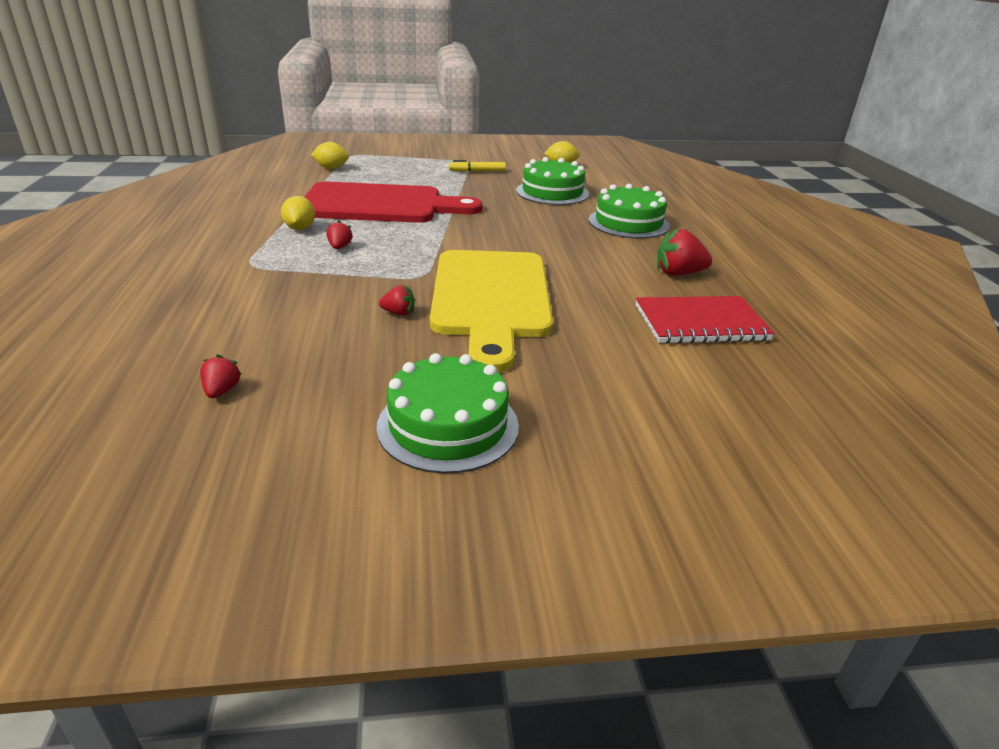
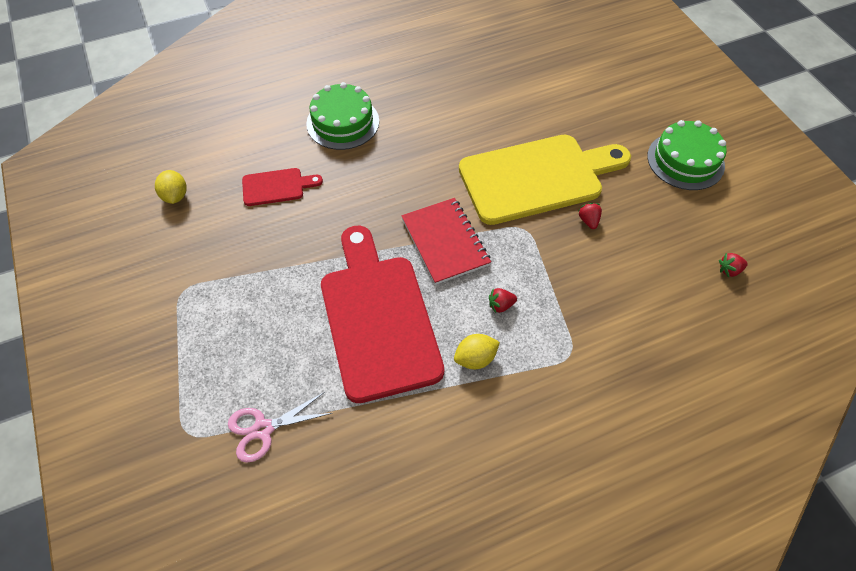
camera: 105 degrees left, 25 degrees up
yellow lemon [311,142,349,169] -> pink scissors [228,392,332,463]
yellow marker [449,160,506,172] -> none
green cake [516,157,589,205] -> red cutting board [242,168,323,206]
red notebook [636,296,775,344] -> red notebook moved to [401,198,491,285]
red strawberry [657,228,712,276] -> none

